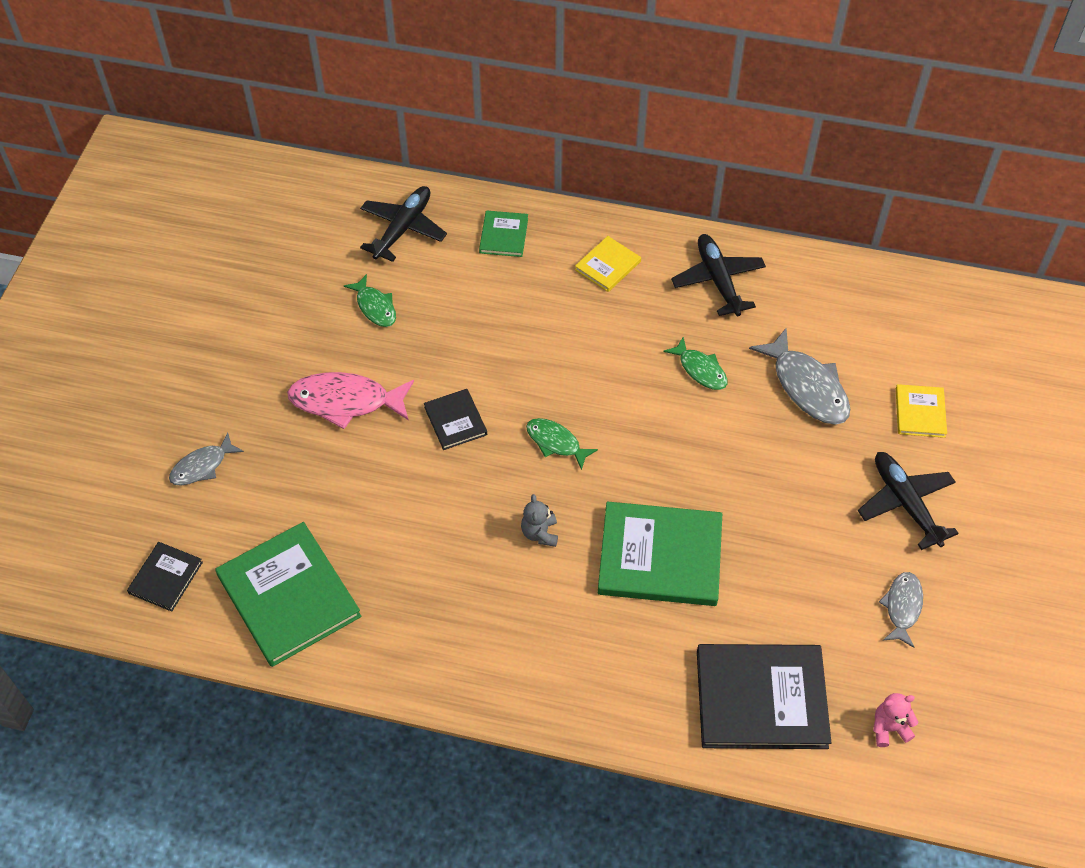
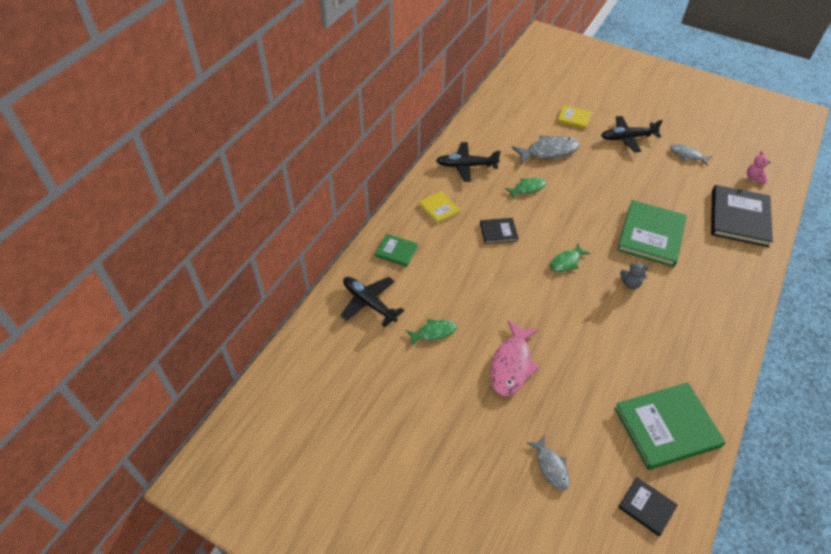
camera: 75 degrees left, 5 degrees down
black book [424,389,487,450] -> black book moved to [480,218,519,244]

